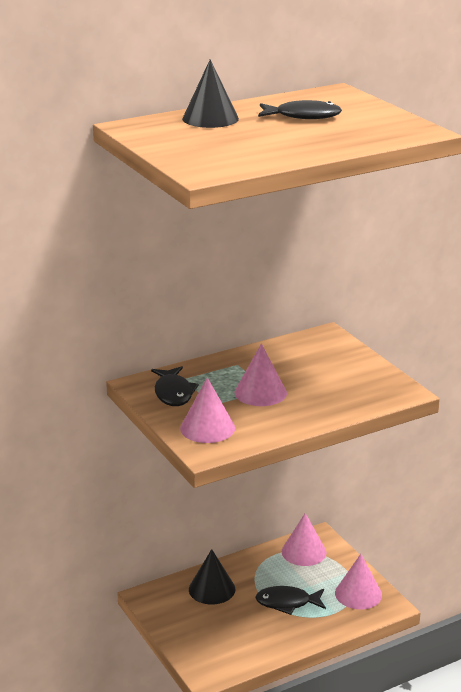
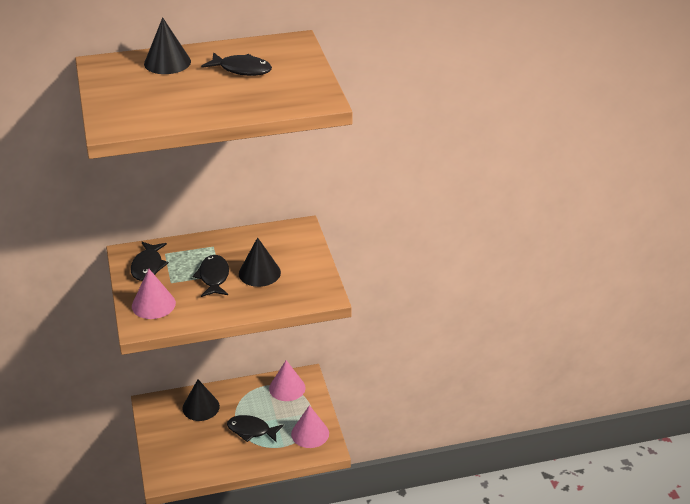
camera: 15 degrees right, 10 degrees up
pink cone [235,344,287,406] -> black fish [193,255,229,297]
none -> black cone [239,237,281,287]

